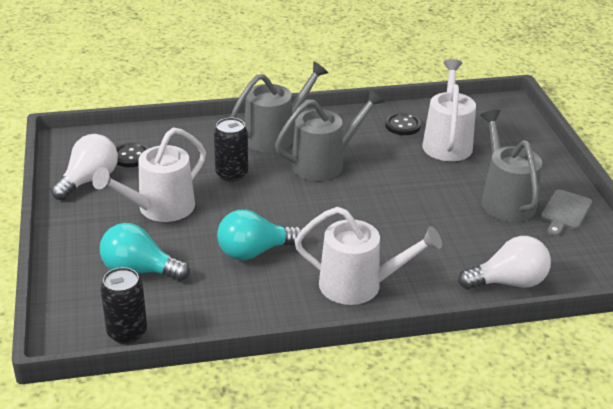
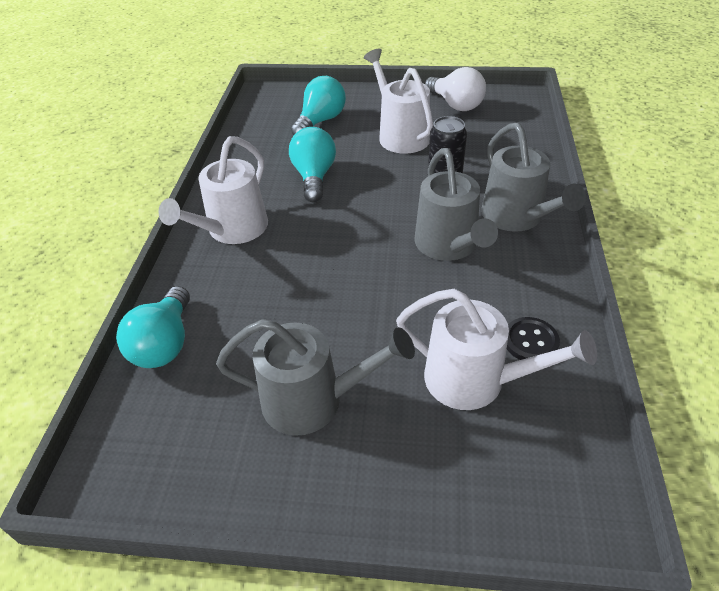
camera: 110 degrees right, 10 degrees up
black can [101,267,147,344] -> none
black button [116,143,149,167] -> none
white light bulb [458,236,551,290] -> turquoise light bulb [116,286,190,368]
grey cutting board [541,189,592,236] -> none

